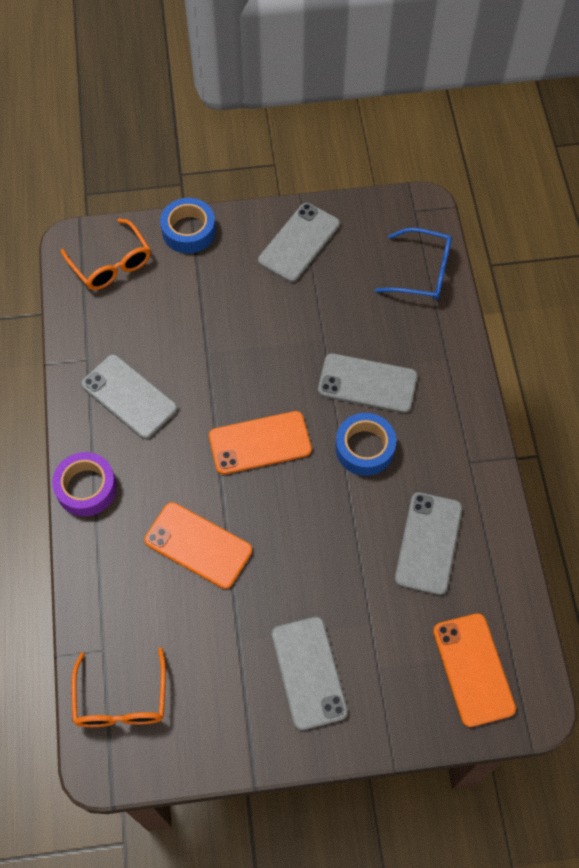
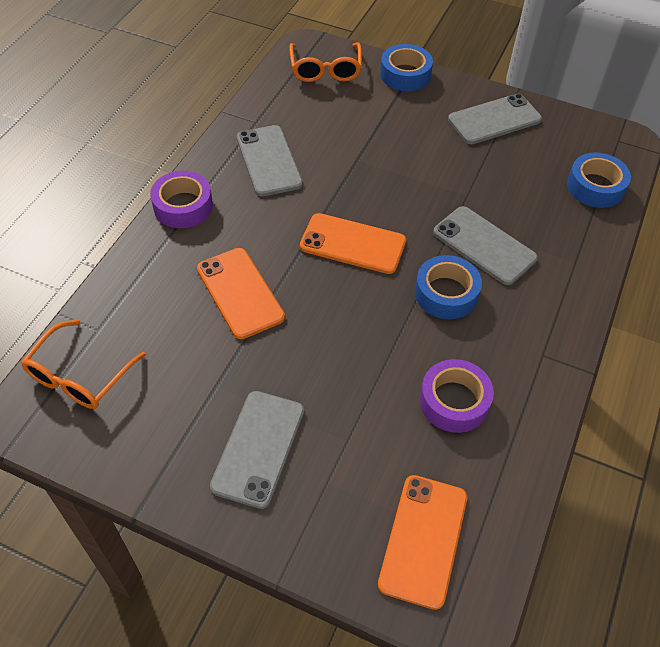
camera: 30 degrees right, 10 degrees down
blue glasses [375,228,452,300] -> blue tape [567,152,631,208]
grey phone [395,492,462,595] -> purple tape [420,359,494,433]

